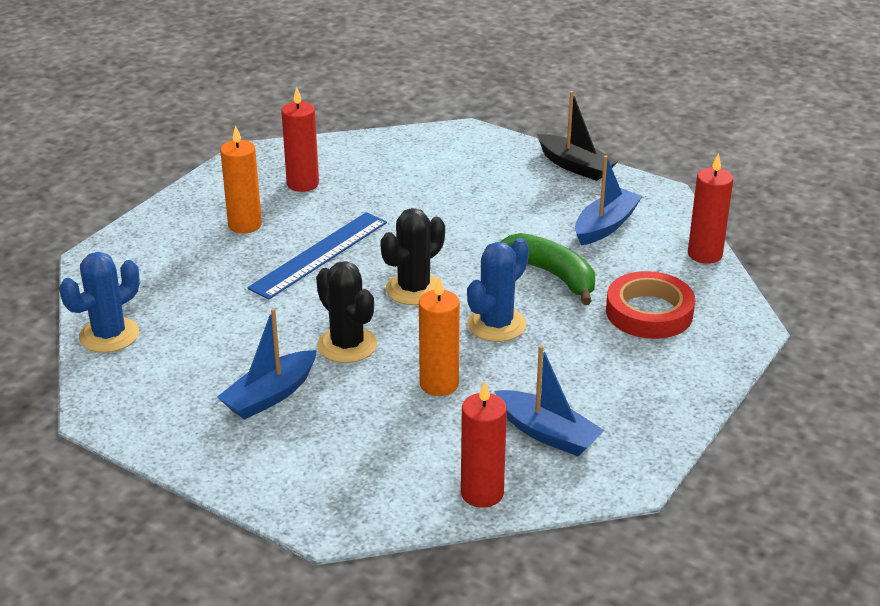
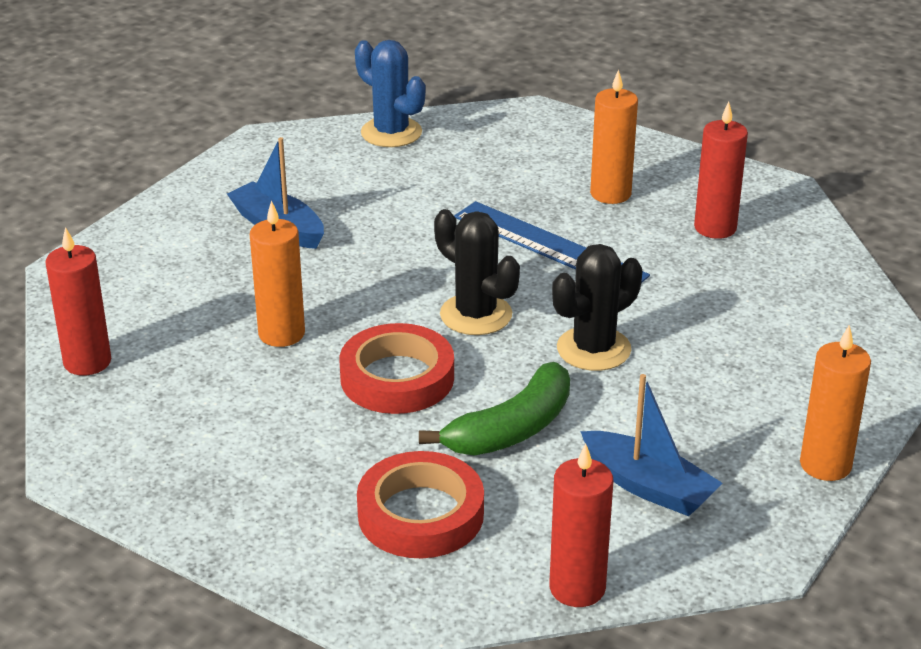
camera: 90 degrees right, 0 degrees up
black cactus [316,261,377,363] -> black cactus moved to [552,244,642,371]
blue cactus [467,238,529,342] -> red tape [340,323,454,414]
blue boat [495,345,604,456] -> none
black boat [537,91,618,181] -> orange candle [800,325,871,481]

